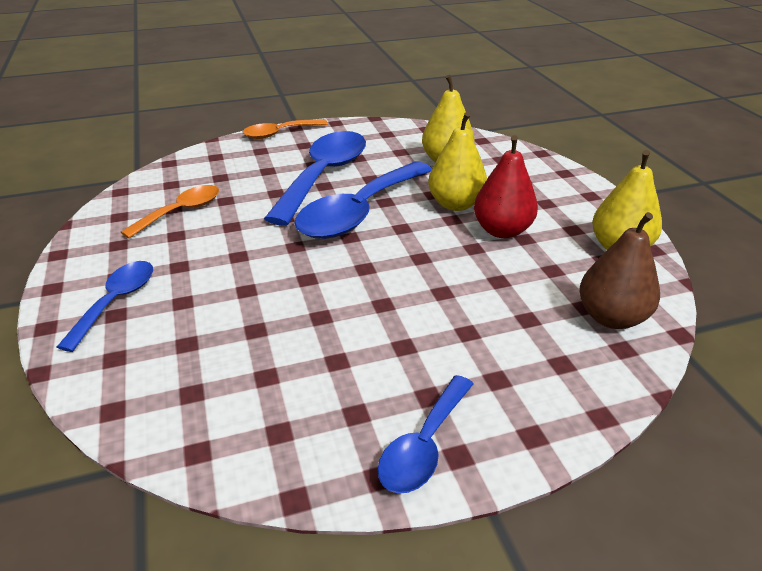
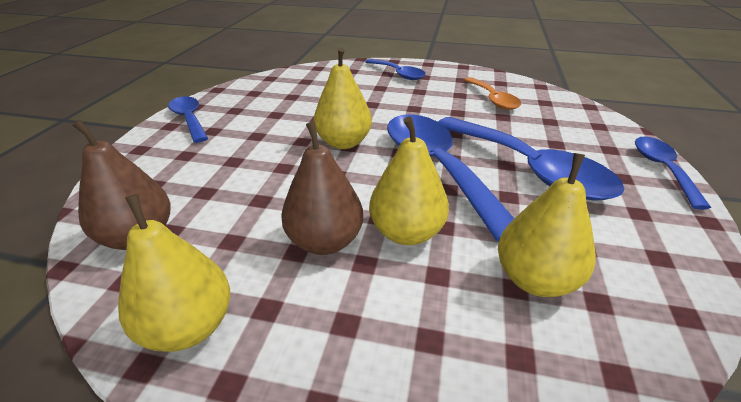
camera: 120 degrees right, 0 degrees up
orange spoon [242,119,328,139] -> blue spoon [635,137,711,209]
red pear [474,135,538,238] -> brown pear [281,121,363,255]
none -> yellow pear [314,47,372,149]

